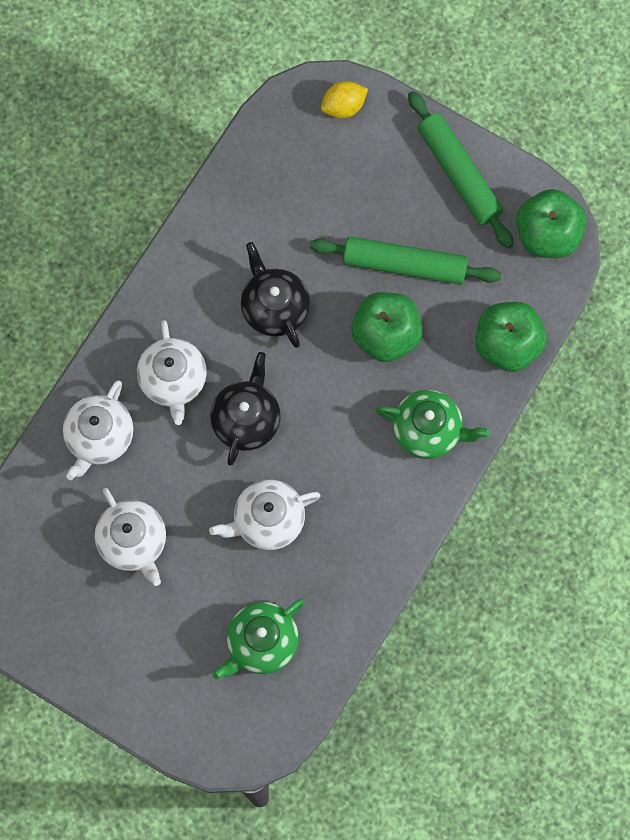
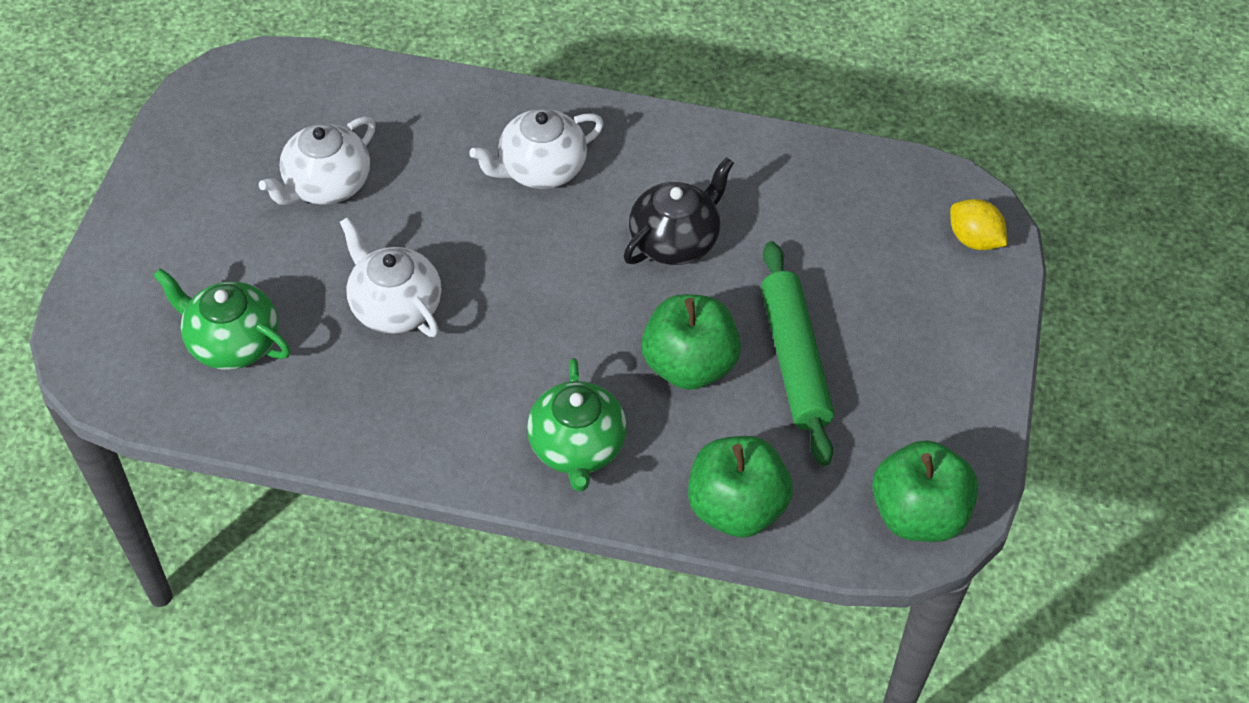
camera: 70 degrees right, 20 degrees down
white teapot [63,380,133,480] -> none
black teapot [210,352,281,466] -> none
green rolling pin [408,91,513,248] -> none

